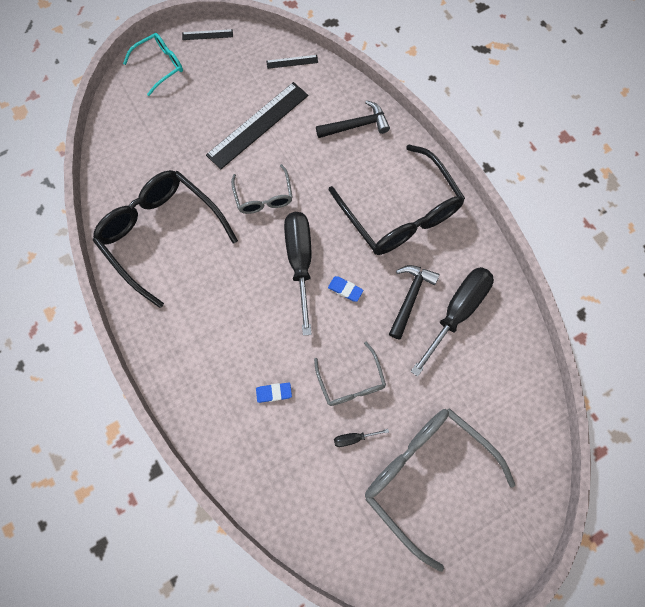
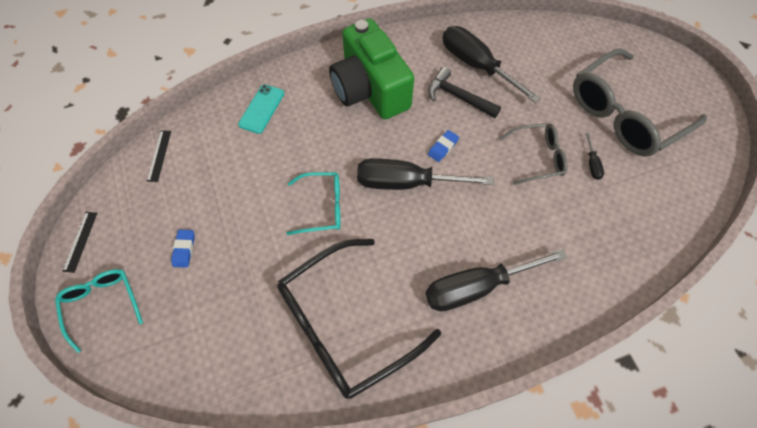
camera: 80 degrees left, 10 degrees down
black ruler [206,82,308,169] -> none
grey glasses [231,164,293,214] -> turquoise glasses [287,172,341,235]
blue eraser [256,383,292,403] -> blue eraser moved to [171,230,195,268]
black hammer [316,100,390,138] -> turquoise phone [238,84,284,134]
black glasses [329,145,465,255] -> green camera [329,19,414,119]
none -> black screwdriver [426,249,567,311]

